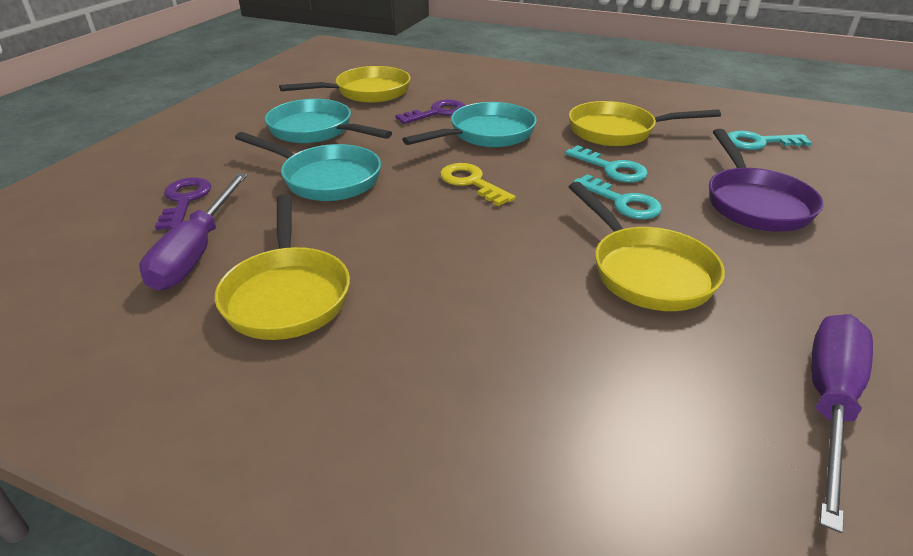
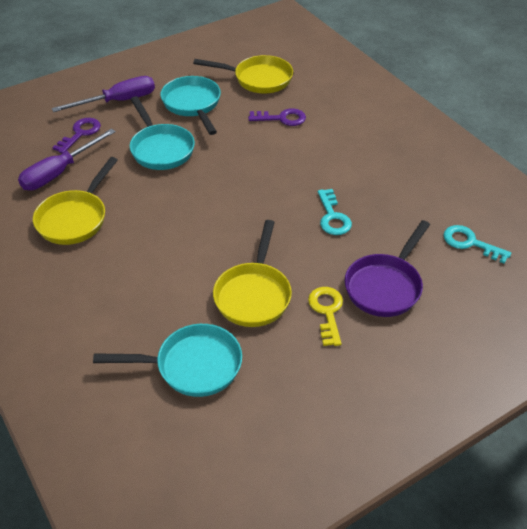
camera: 35 degrees right, 10 degrees up
turquoise pan [402,102,537,147] -> turquoise pan moved to [93,324,242,397]
yellow key [440,163,516,206] -> yellow key moved to [308,287,343,346]
yellow pan [569,101,721,146] -> none
turquoise key [573,174,662,219] -> none
purple screwdriver [811,314,873,533] -> purple screwdriver moved to [52,76,155,112]

